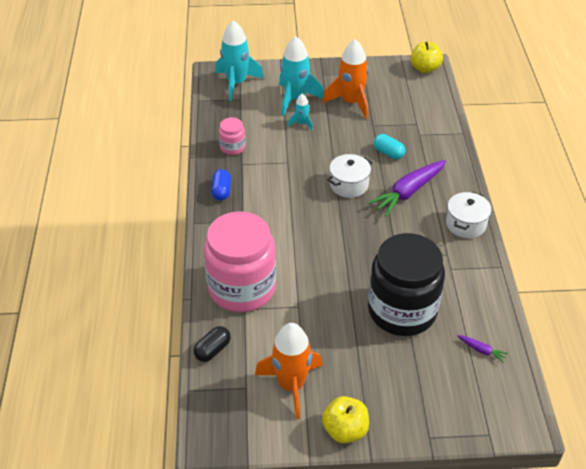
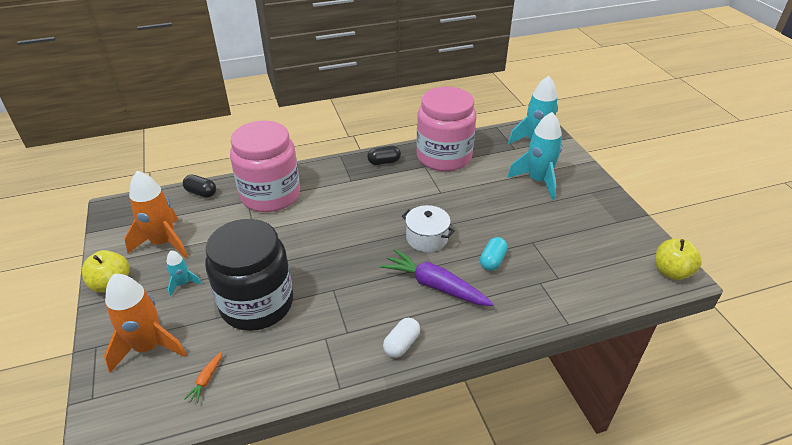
camera: 75 degrees right, 5 degrees down
blue capsule [211,169,231,200] -> black capsule [367,146,401,165]
pink jar [219,117,245,155] -> pink jar [416,87,476,172], size x2.29
turquoise rocket [288,94,313,130] -> turquoise rocket moved to [166,250,202,296]
orange rocket [322,39,369,119] -> orange rocket moved to [104,273,187,373]
white pot [446,192,491,238] -> white capsule [383,318,420,358]
purple carrot [457,335,508,363] -> orange carrot [184,351,222,403]

